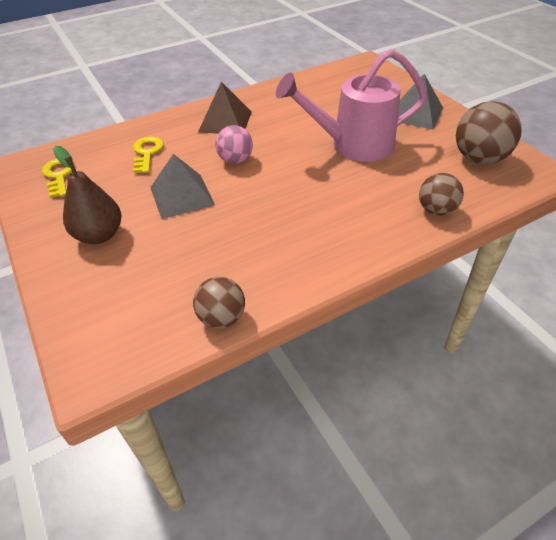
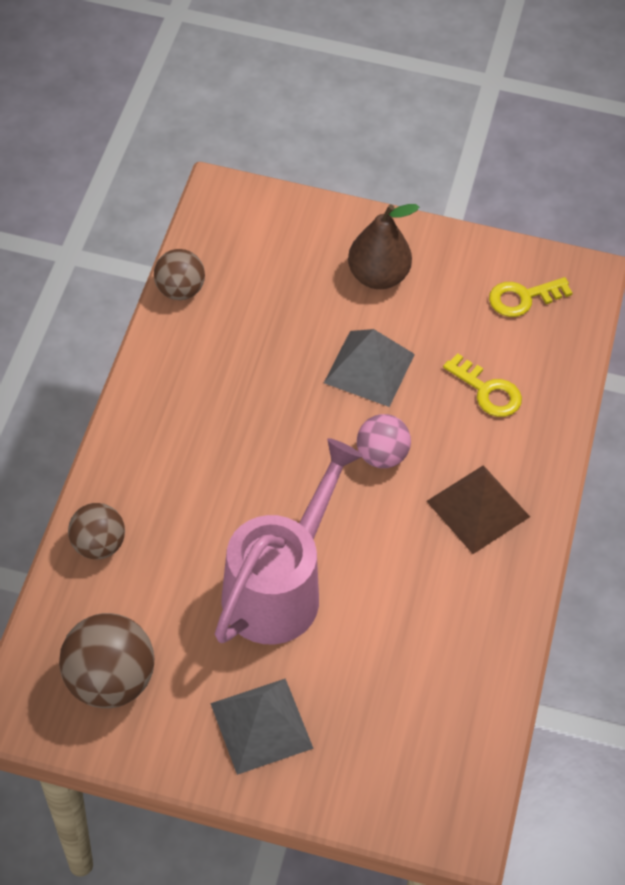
camera: 130 degrees right, 10 degrees up
yellow key [42,159,75,198] -> yellow key turned 135 degrees clockwise [489,277,573,317]

